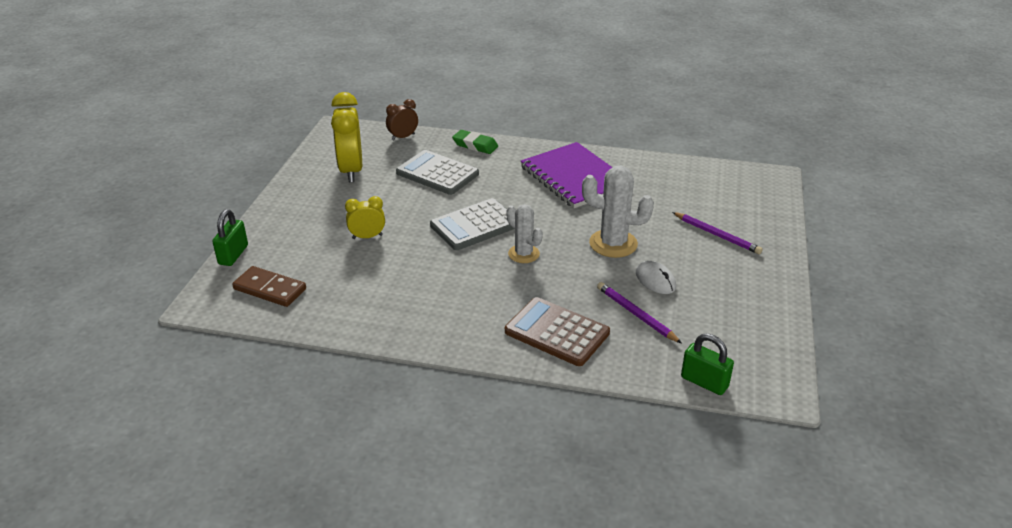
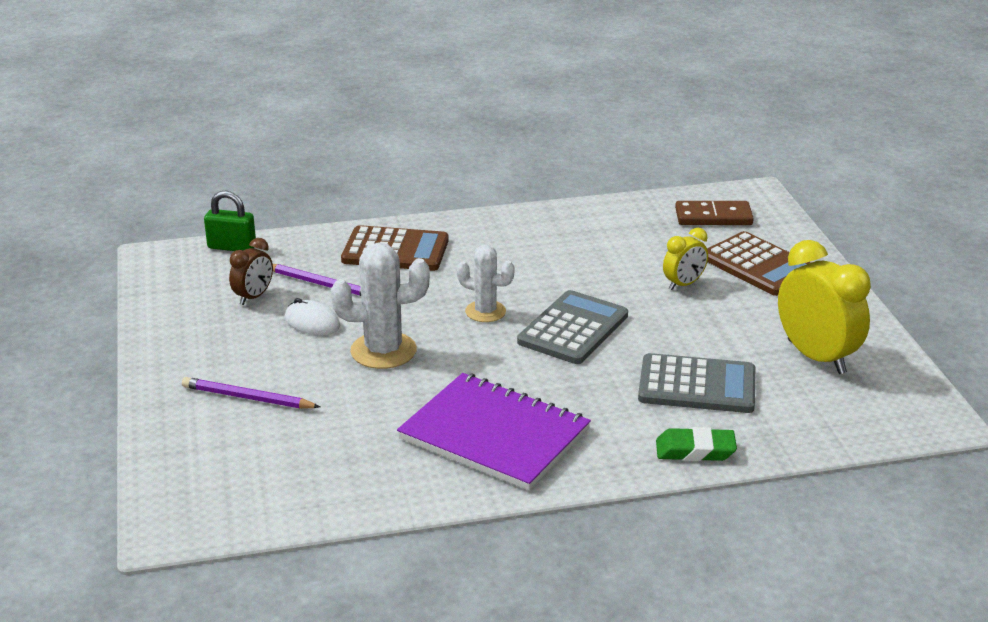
camera: 155 degrees right, 5 degrees down
green padlock [212,209,248,266] -> none
brown clock [386,99,418,141] -> brown clock moved to [229,238,273,305]
none -> brown calculator [707,231,811,296]

